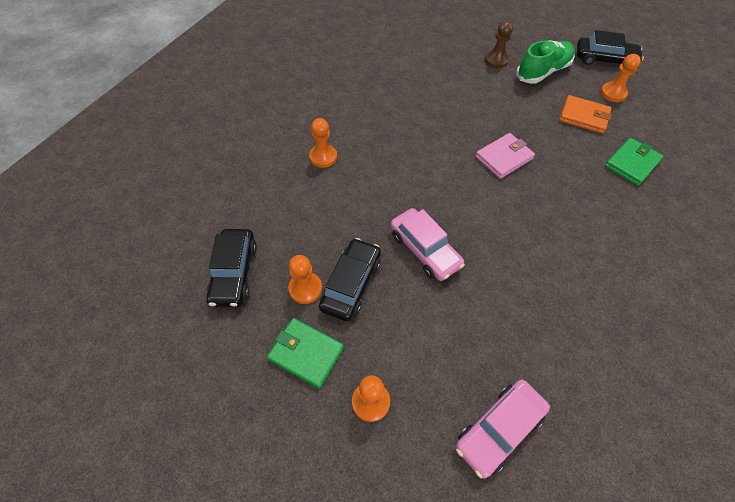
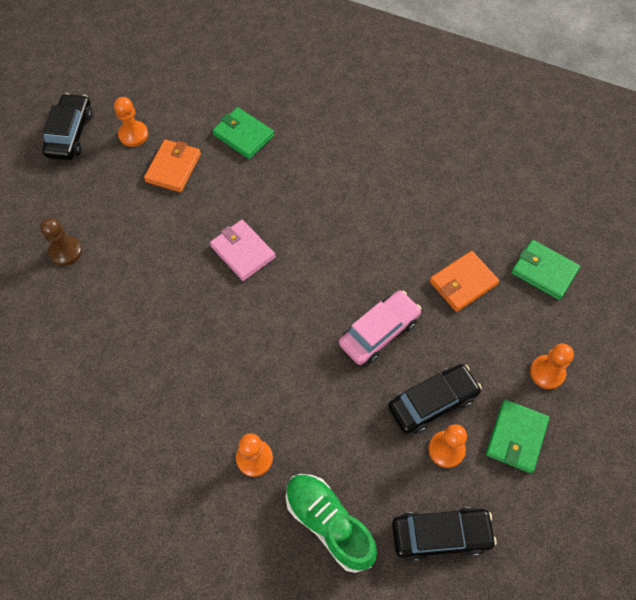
camera: 95 degrees left, 5 degrees up
black car [319,238,381,321] -> black car turned 135 degrees clockwise [388,364,482,434]
pink car [456,380,550,478] -> green wallet [511,240,580,300]
green shoe [516,40,575,84] -> green shoe moved to [286,474,377,573]
none -> orange wallet [430,251,499,312]

